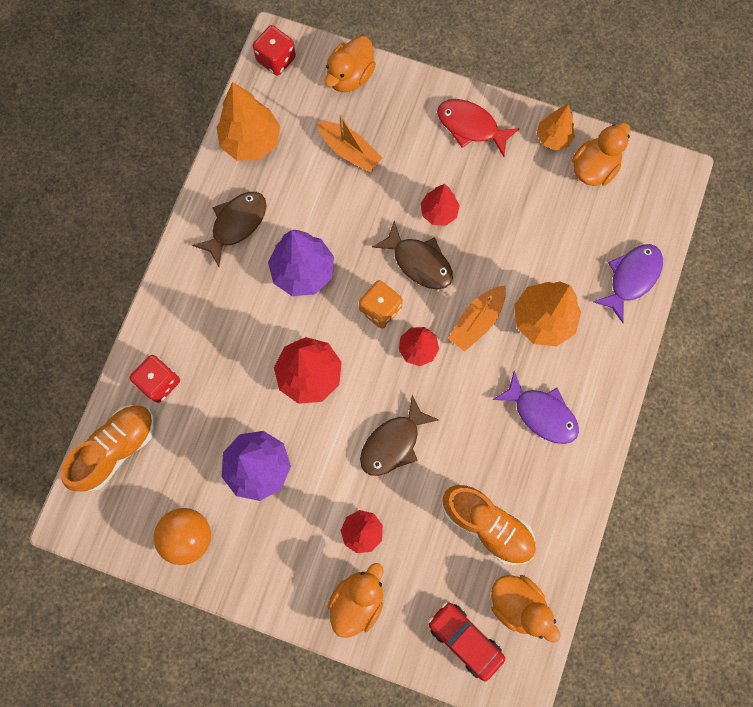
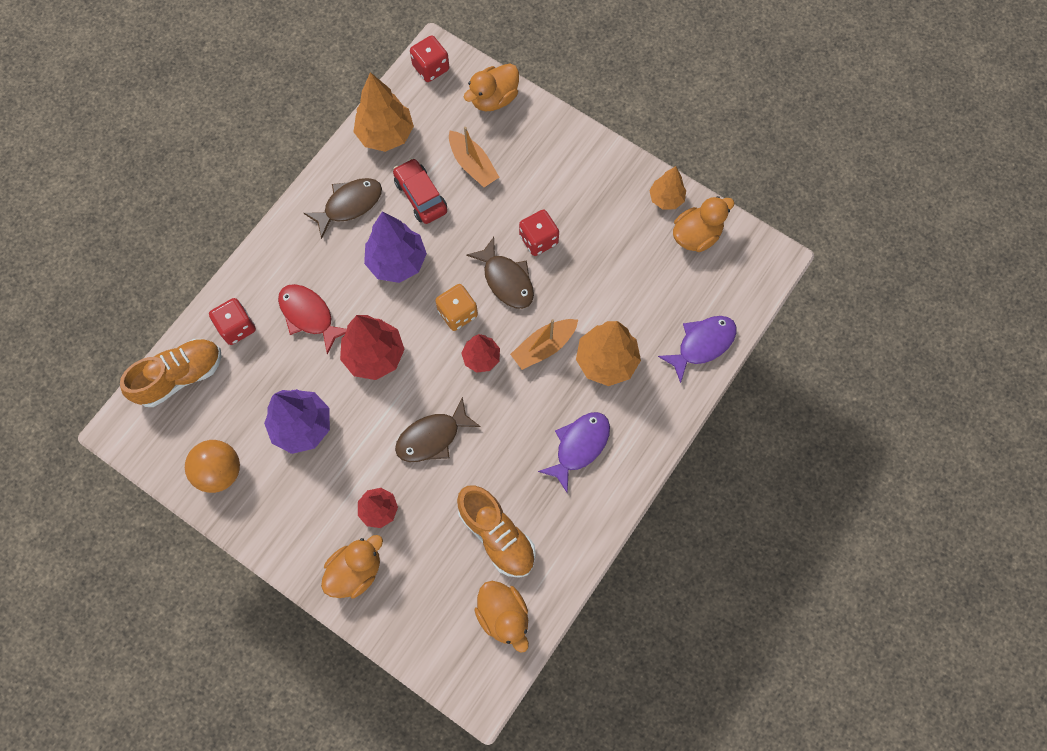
camera: 15 degrees right, 5 degrees down
red tree [421,184,460,226] -> red dice [519,210,559,256]
red car [428,602,505,681] -> red car moved to [393,158,447,224]
red fish [437,99,520,157] -> red fish moved to [278,284,347,354]
purple fish [493,371,579,444] -> purple fish turned 105 degrees counterclockwise [538,412,610,493]

